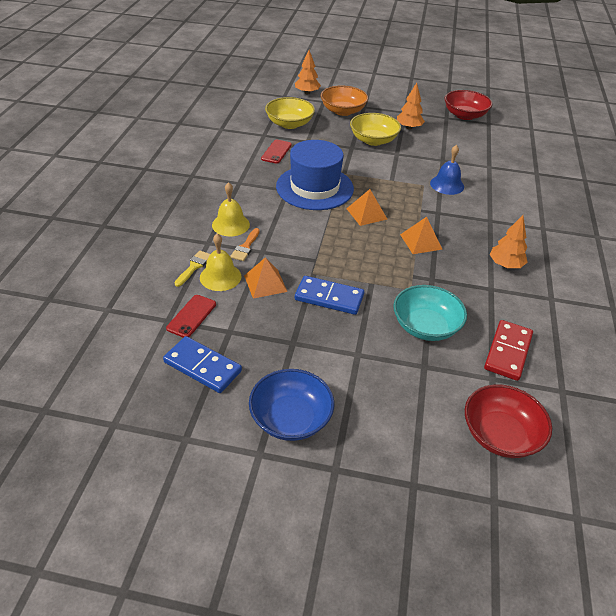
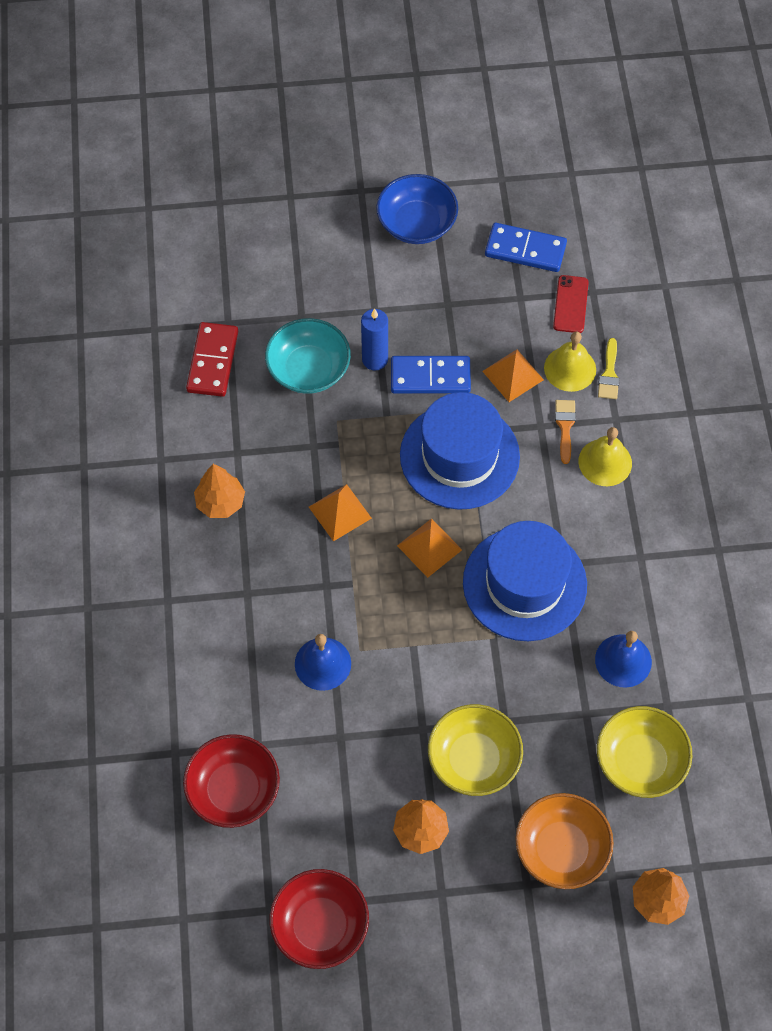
camera: 165 degrees right, 20 degrees up
red phone [261,140,292,164] -> blue bell [595,631,652,688]
red bowl [465,384,552,458] -> red bowl moved to [183,734,280,828]
none -> blue candle [361,308,388,370]
none -> blue hat [400,392,520,510]

